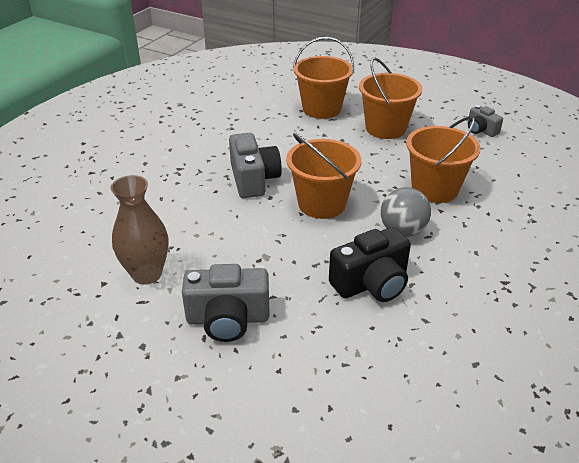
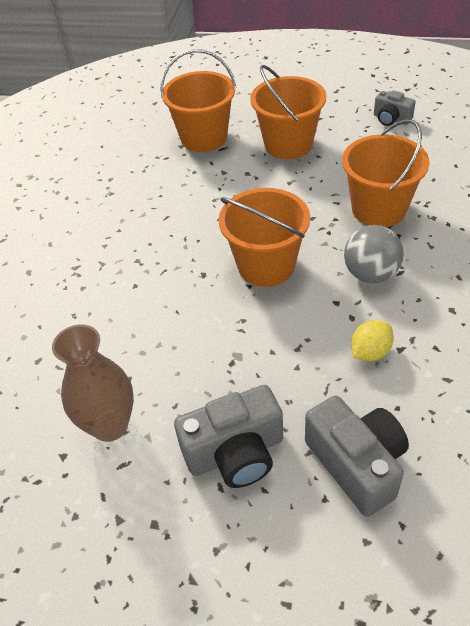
camera: 15 degrees left, 10 degrees up
grey camera [229,133,282,198] -> grey camera moved to [305,396,409,517]
black camera [329,227,411,302] -> yellow lemon [351,320,394,361]

